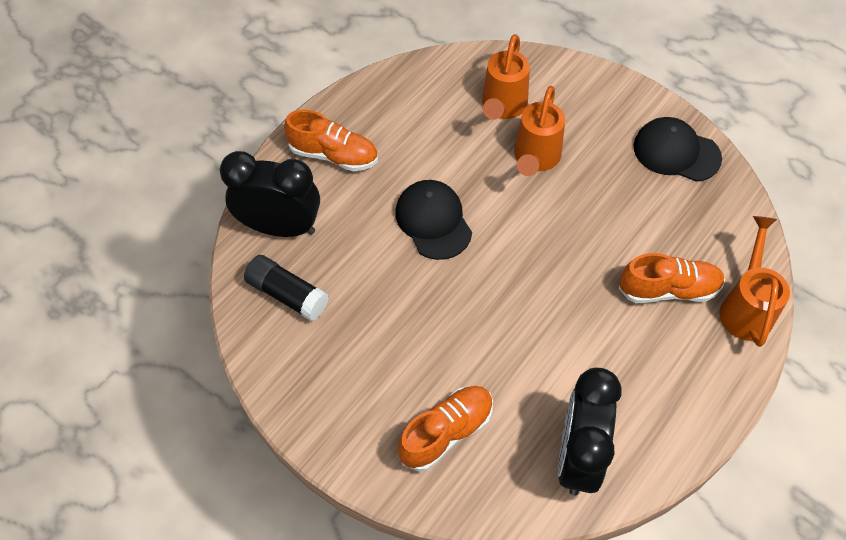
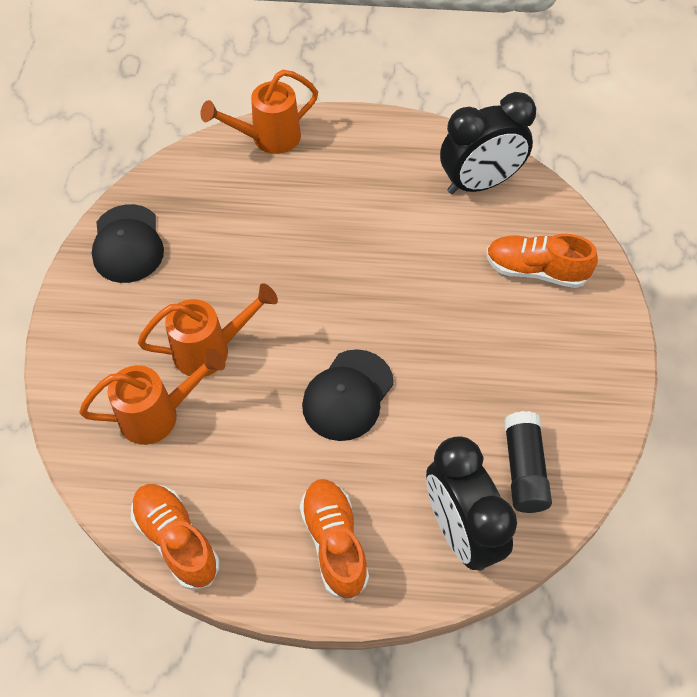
camera: 125 degrees left, 0 degrees up
orange shoe [619,253,725,303] -> orange shoe moved to [131,484,219,590]

